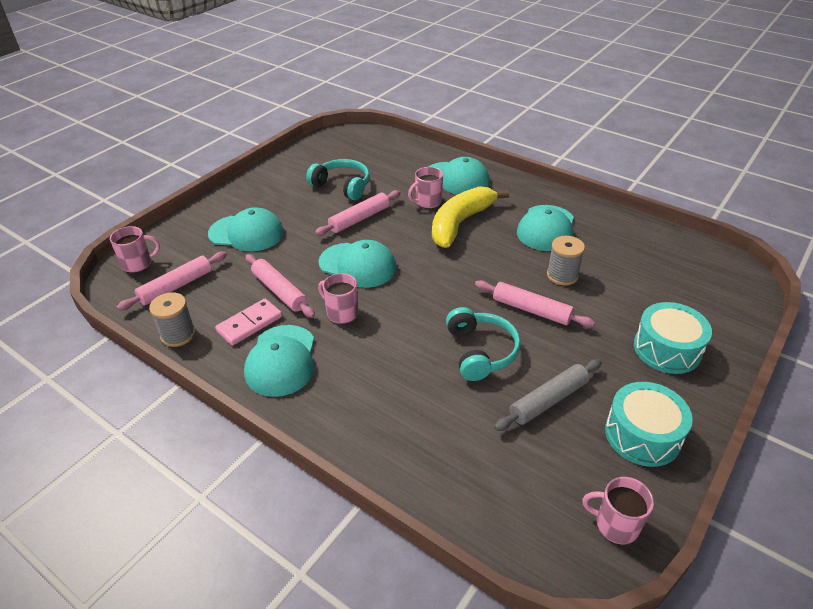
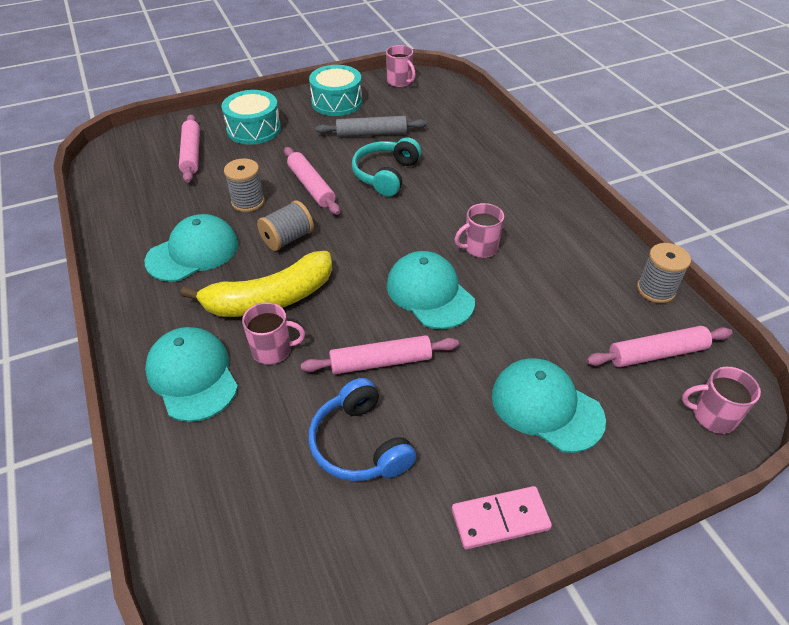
camera: 150 degrees left, 5 degrees up
pink domino [215,299,282,346] -> pink domino moved to [452,486,552,549]
turquoise cap [244,325,314,397] -> none
pink rolling pin [245,254,315,318] -> pink rolling pin moved to [179,114,200,183]
turquoise headphones [306,159,370,200] -> blue headphones [309,378,416,481]
pink mug [318,273,358,324] -> pink mug turned 90 degrees clockwise [455,203,504,258]
none -> grey spool [257,201,314,251]

